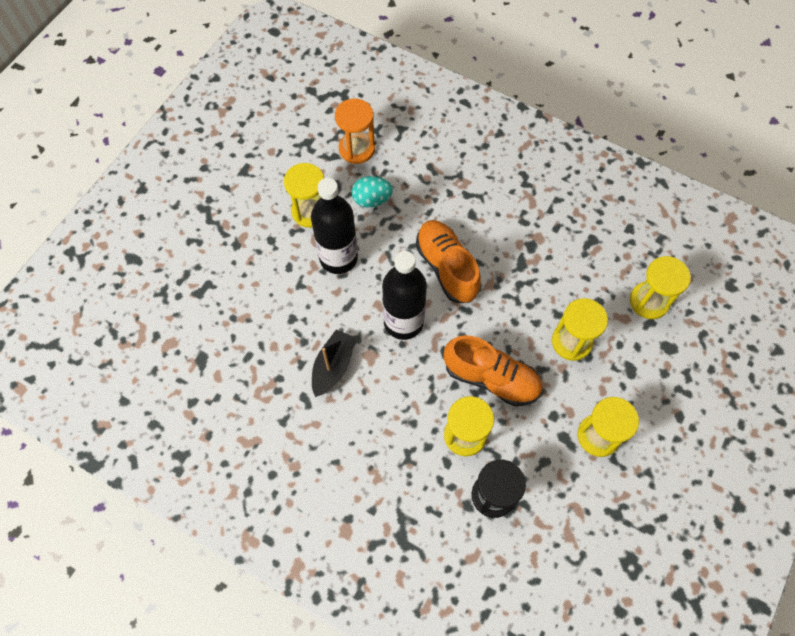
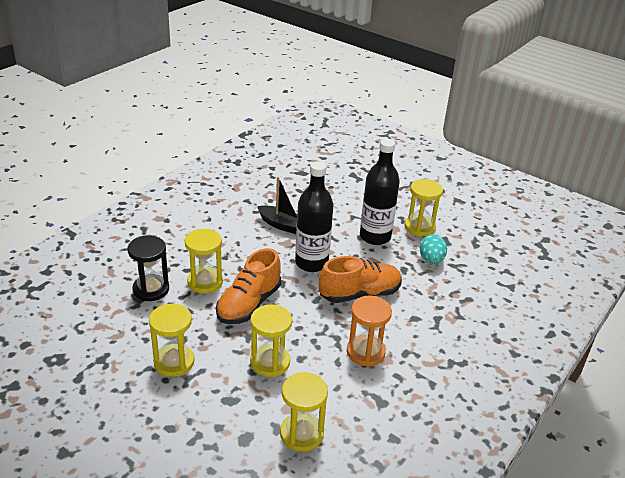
camera: 95 degrees right, 30 degrees down
orange hourglass [335,99,375,164] -> orange hourglass moved to [347,296,392,367]

